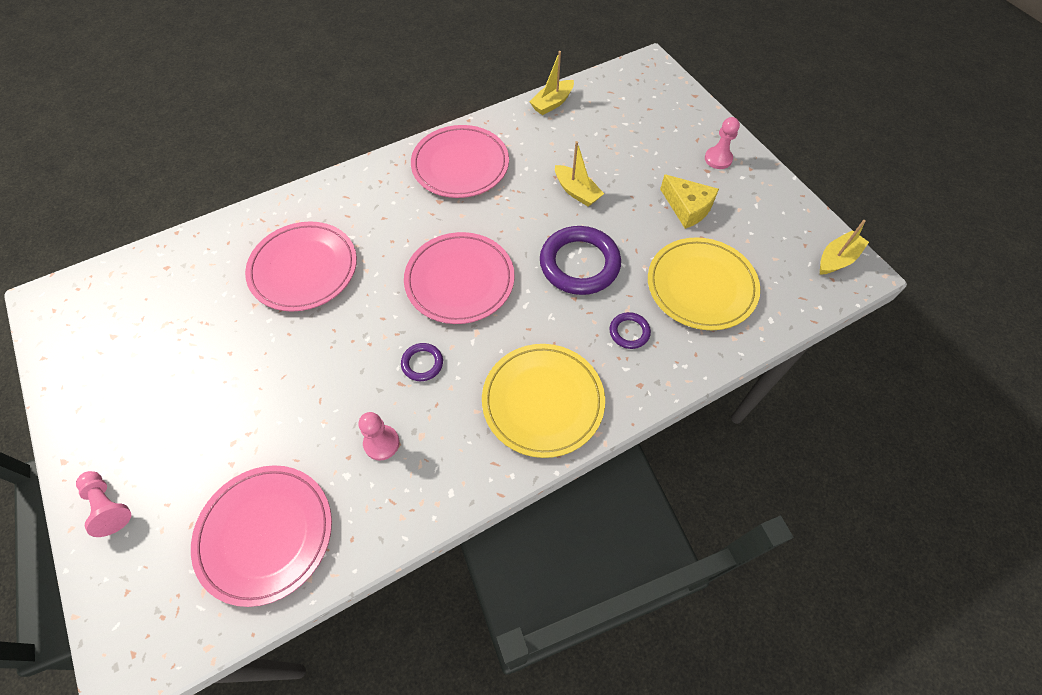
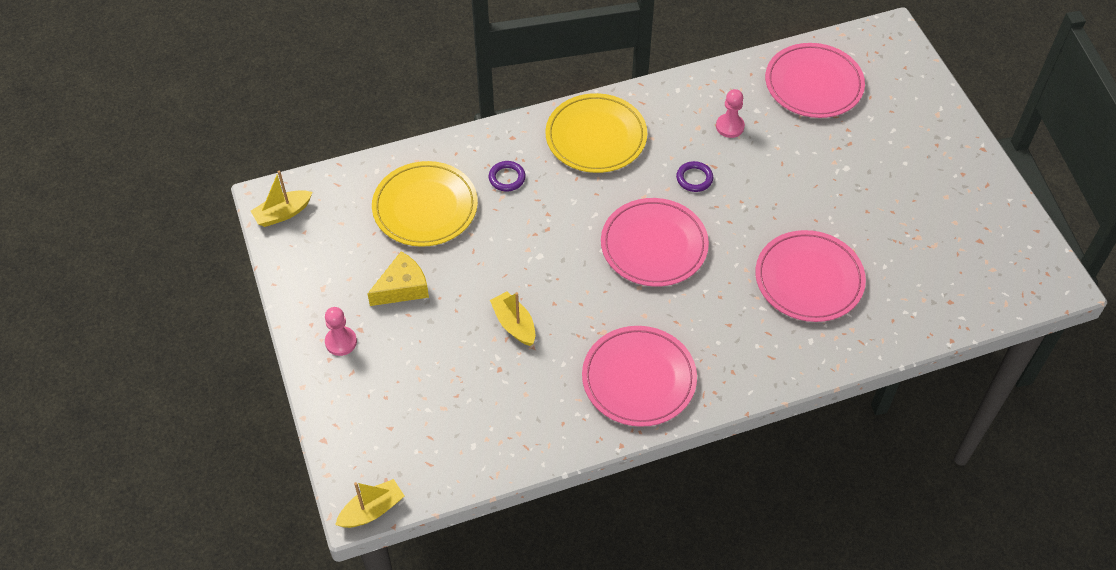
camera: 170 degrees left, 5 degrees down
pink pawn [76,471,131,537] -> none
yellow boat [529,51,574,115] -> yellow boat moved to [335,479,405,528]
purple ring [540,226,621,295] -> none
yellow cheese [660,174,719,229] -> yellow cheese turned 90 degrees clockwise [367,251,429,306]

